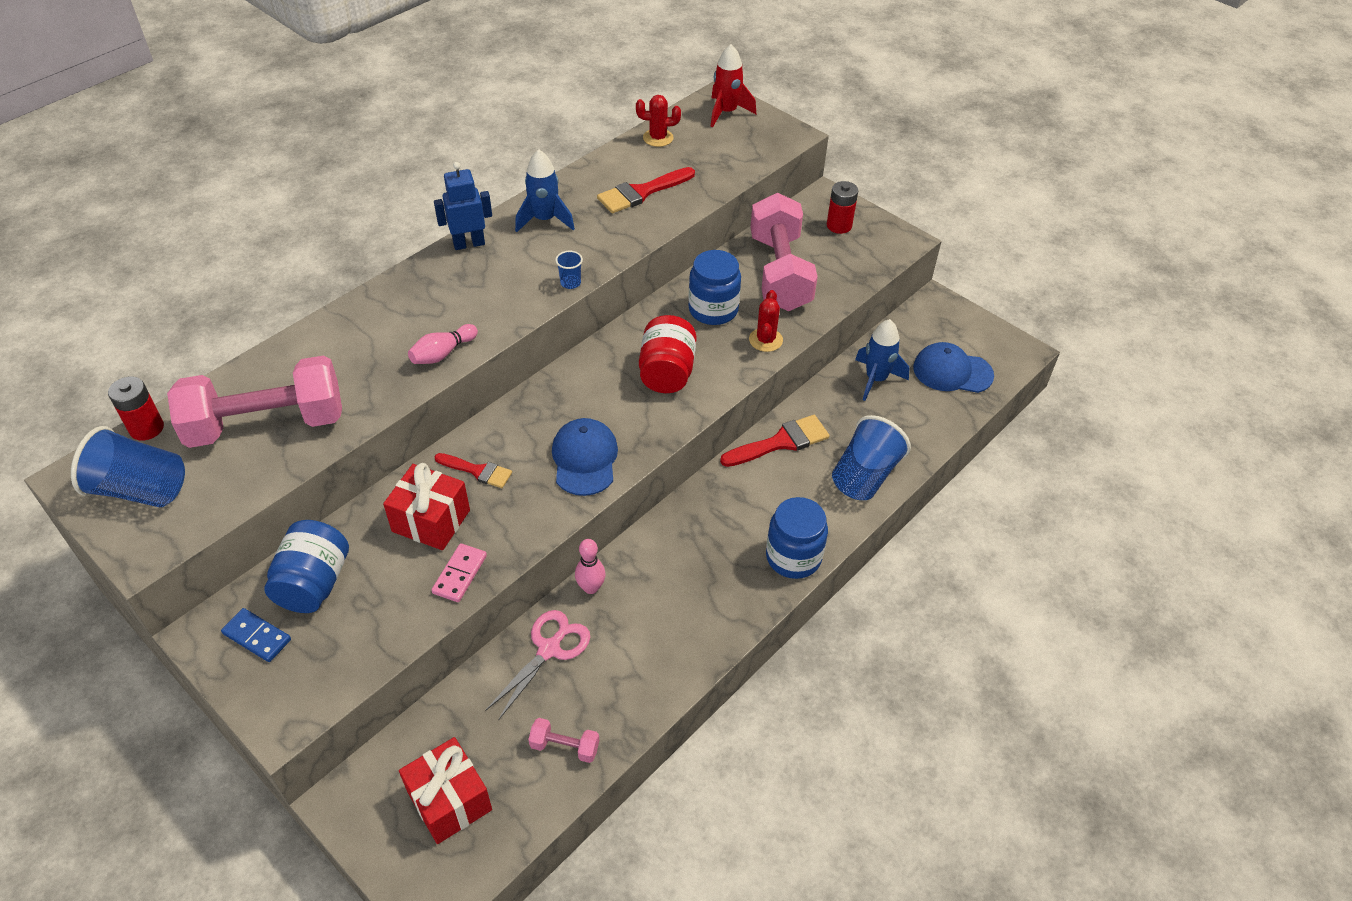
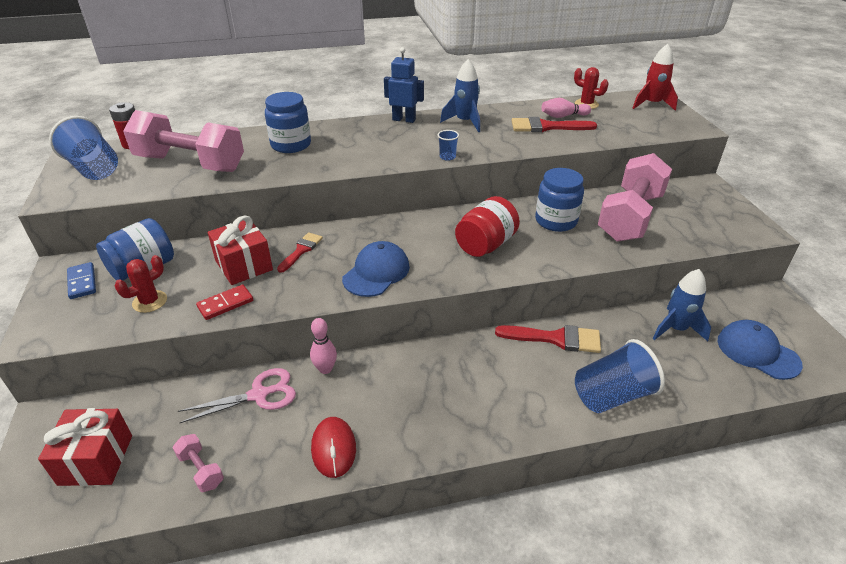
camera: 35 degrees right, 10 degrees down
pink bowling pin [408,324,478,364] -> pink bowling pin moved to [541,98,591,118]
pink domino [432,543,487,602] -> red domino [196,285,253,320]
red brush [434,453,512,488] -> red brush turned 120 degrees counterclockwise [277,232,323,273]
red cactus [749,290,783,352] -> red cactus moved to [115,255,167,313]
blue jar [766,497,828,579] -> blue jar moved to [265,92,311,153]
red battery [827,181,858,234] -> none
none -> red mouse [311,417,356,478]

